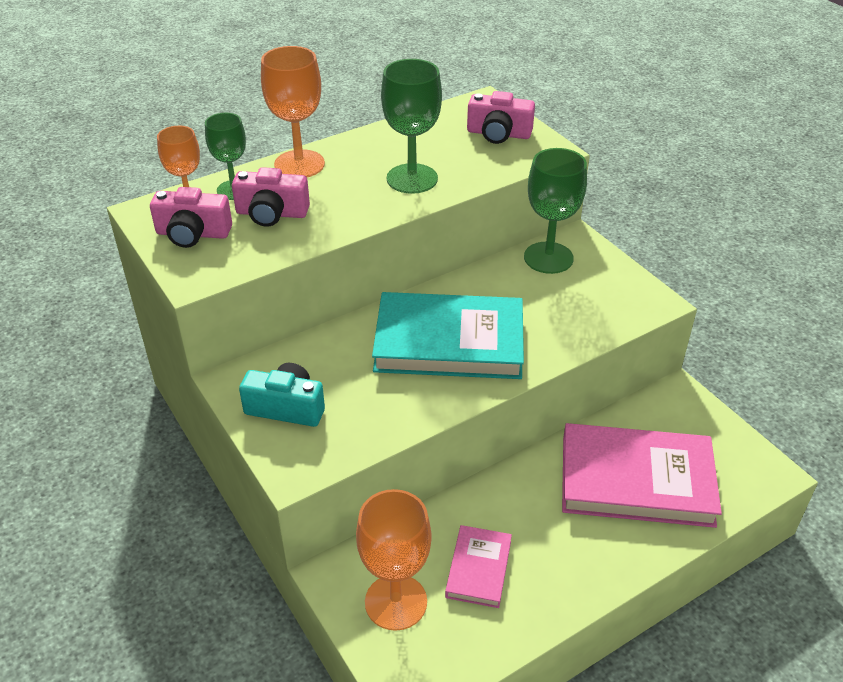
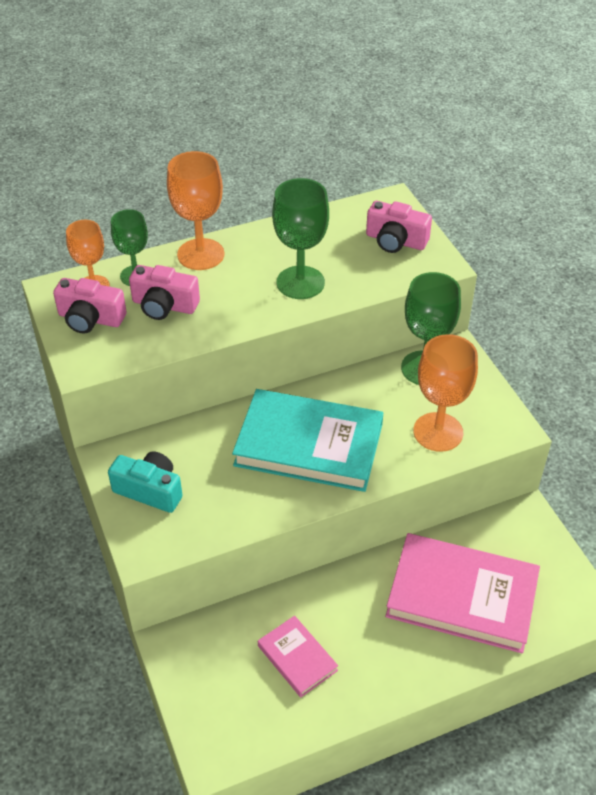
camera: 10 degrees right, 5 degrees up
orange goblet [356,489,432,631] -> orange goblet moved to [413,334,478,452]
pink book [445,525,512,608] -> pink book turned 60 degrees counterclockwise [258,616,338,697]

